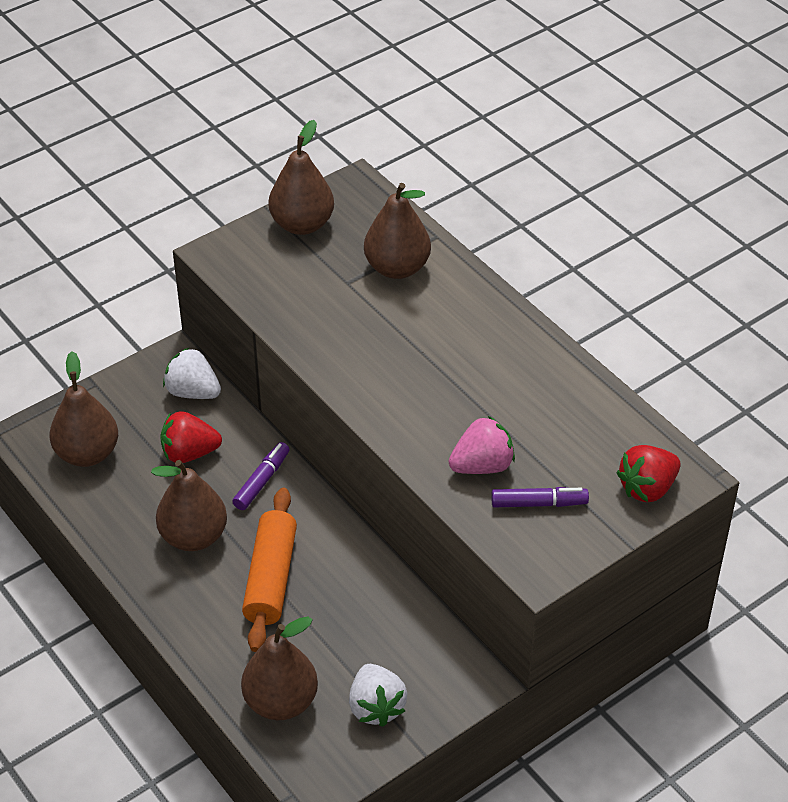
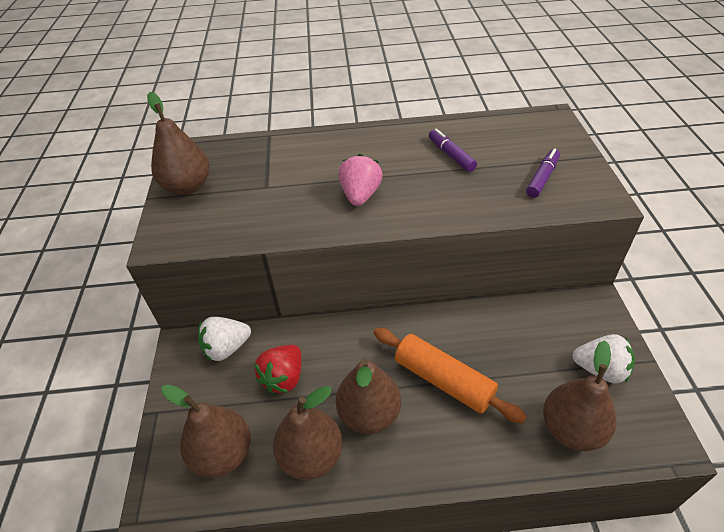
camera: 55 degrees left, 0 degrees up
purple marker [232,442,290,510] -> purple marker moved to [429,129,477,172]
brown pear [364,183,431,279] -> brown pear moved to [273,386,342,480]
pink strawberry [449,416,515,474] -> pink strawberry moved to [338,154,383,206]
red strawberry [616,445,681,502] -> none

